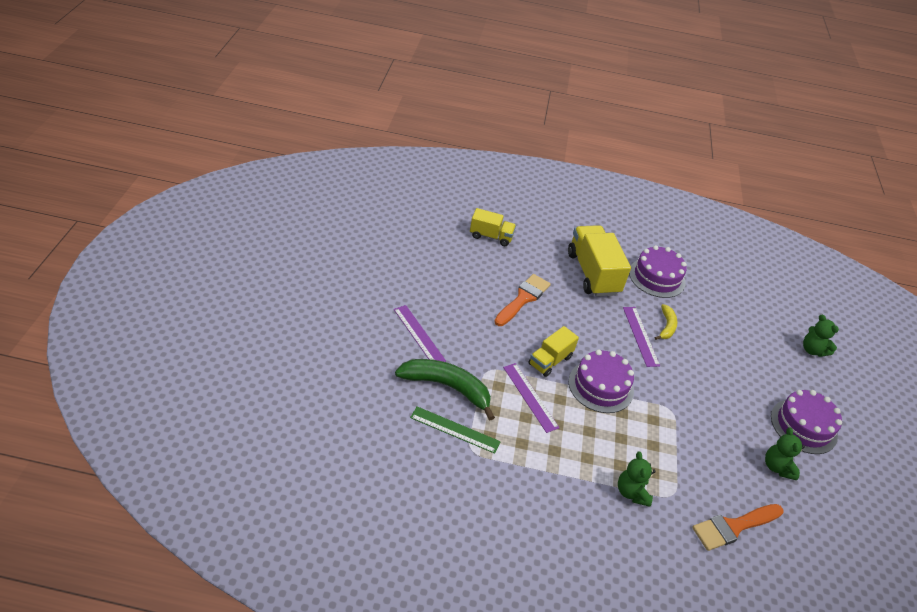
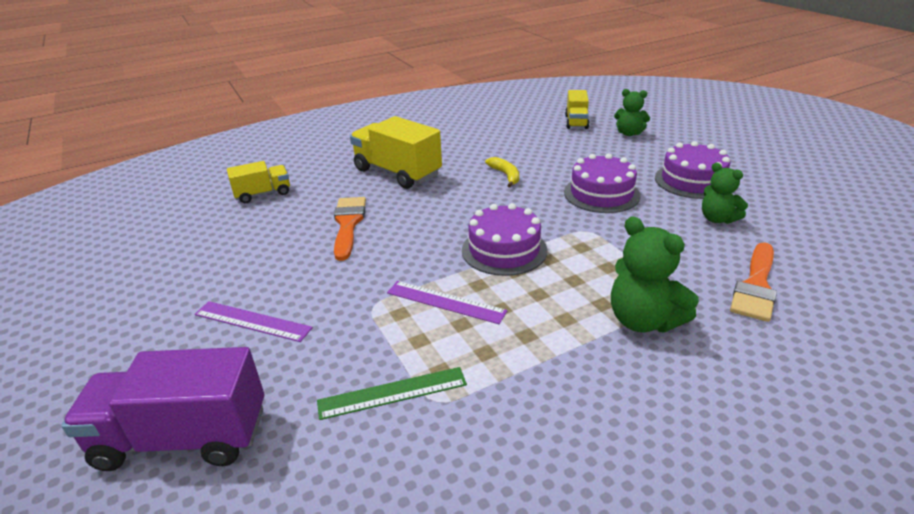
camera: 30 degrees left, 10 degrees down
green banana [395,359,495,421] -> none
yellow truck [529,326,579,377] -> yellow truck moved to [565,90,589,129]
green teddy bear [618,451,656,507] -> green teddy bear [611,216,699,333], size x1.54
purple ruler [623,307,660,367] -> none
purple cake [629,245,687,298] -> purple cake moved to [564,153,640,213]
none -> purple truck [61,347,264,471]

